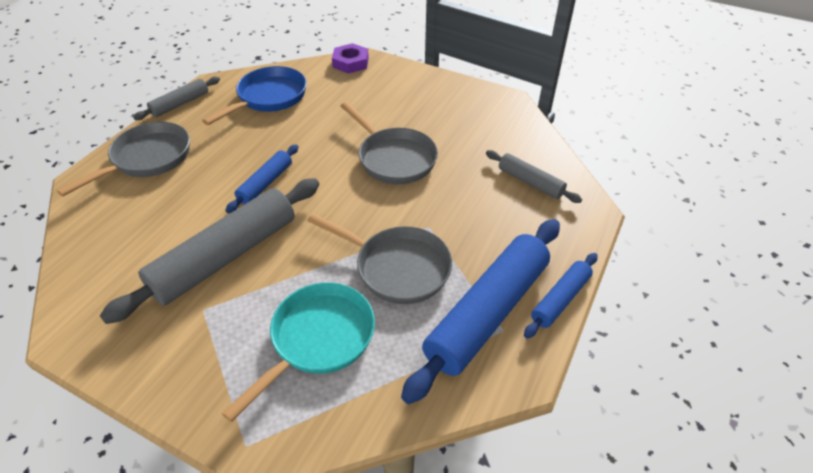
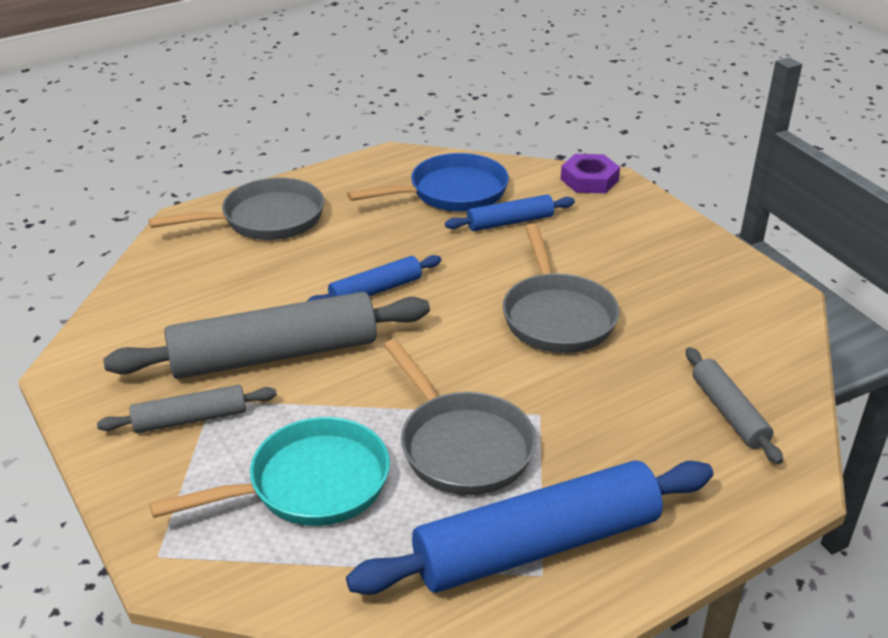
camera: 30 degrees right, 10 degrees down
grey rolling pin [133,77,220,120] -> grey rolling pin moved to [97,385,277,433]
blue rolling pin [524,253,598,339] -> blue rolling pin moved to [445,195,575,231]

